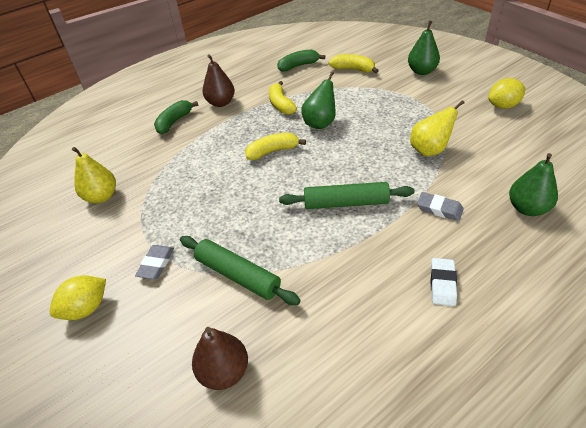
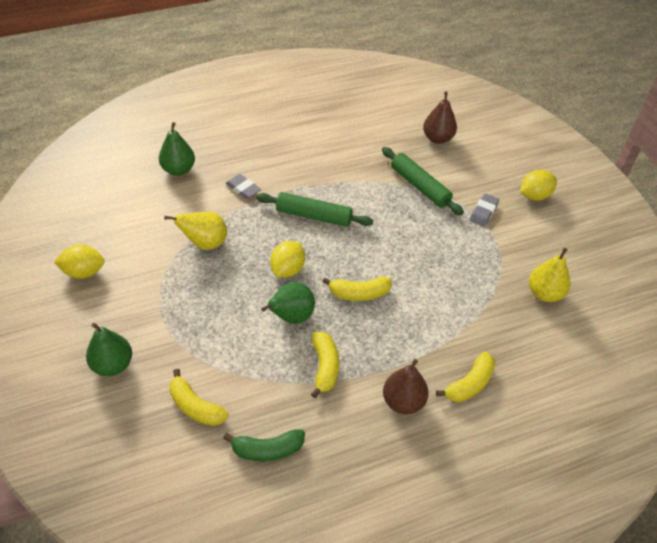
camera: 170 degrees left, 5 degrees up
green banana [154,100,199,134] -> yellow banana [436,352,495,402]
white eraser [431,258,457,306] -> none
none -> yellow lemon [270,241,305,278]

